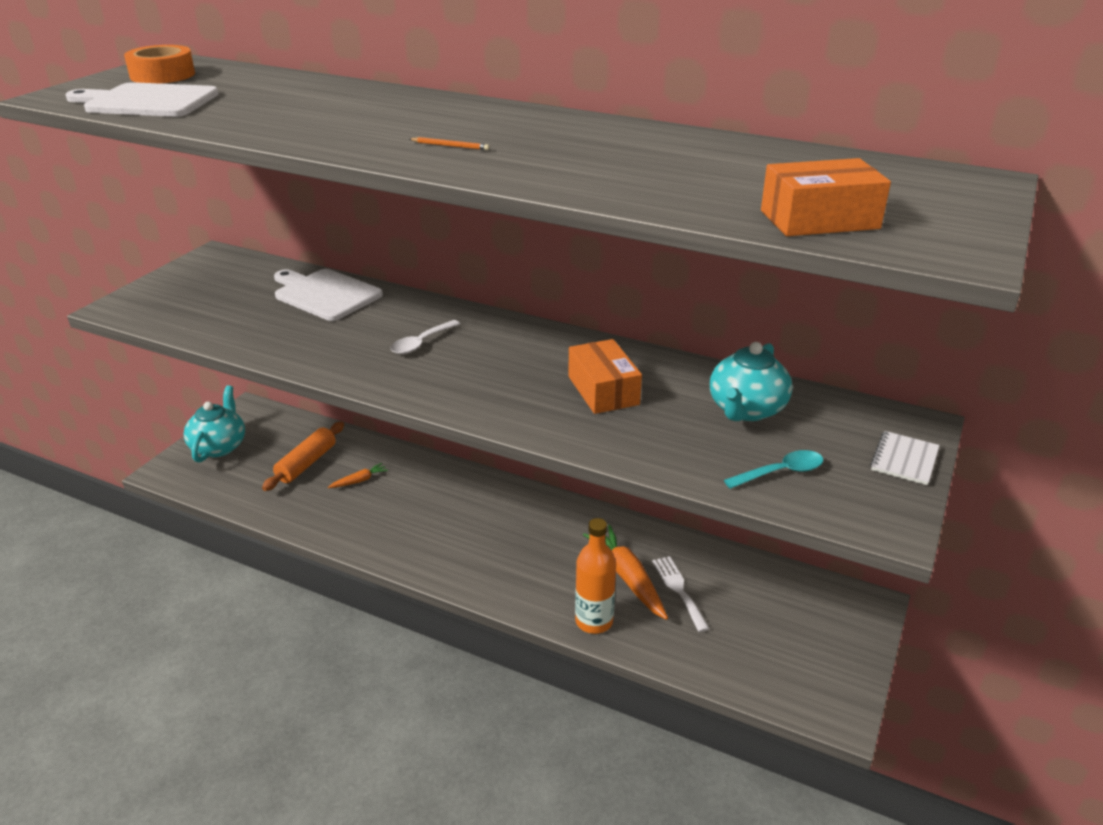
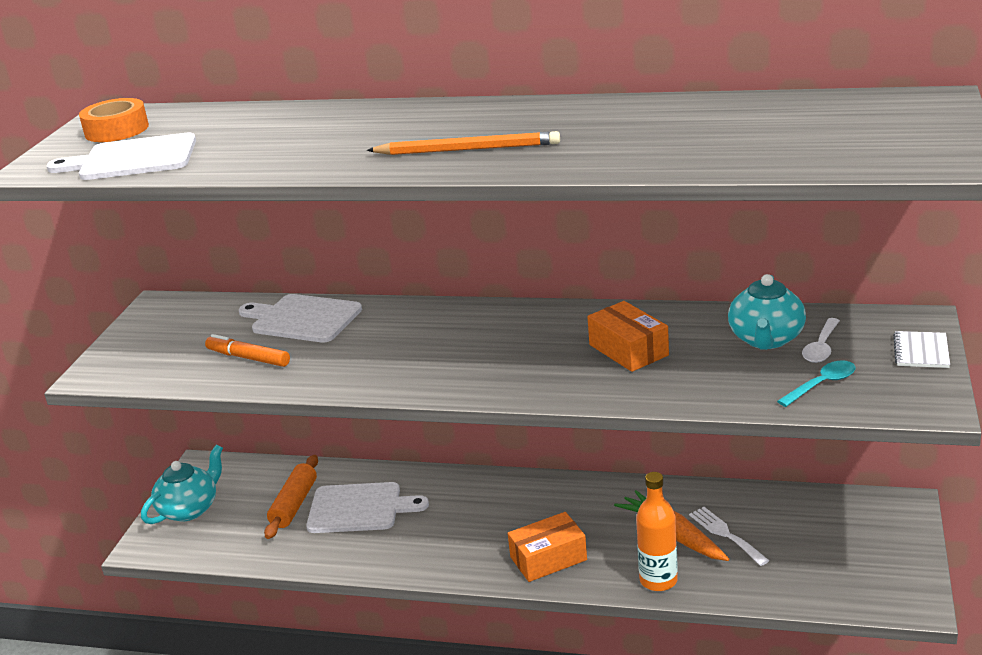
camera: 10 degrees left, 5 degrees down
turquoise teapot [183,385,245,463] -> turquoise teapot turned 45 degrees clockwise [141,444,223,524]
orange carrot [328,463,388,488] -> white cutting board [306,482,429,533]
white spoon [391,320,460,354] -> white spoon moved to [802,318,840,363]
orange pencil [410,137,489,150] -> orange pencil [367,131,560,155], size x2.42
orange box [761,158,891,236] -> orange box moved to [508,512,587,582]
none -> orange marker [205,334,290,367]

